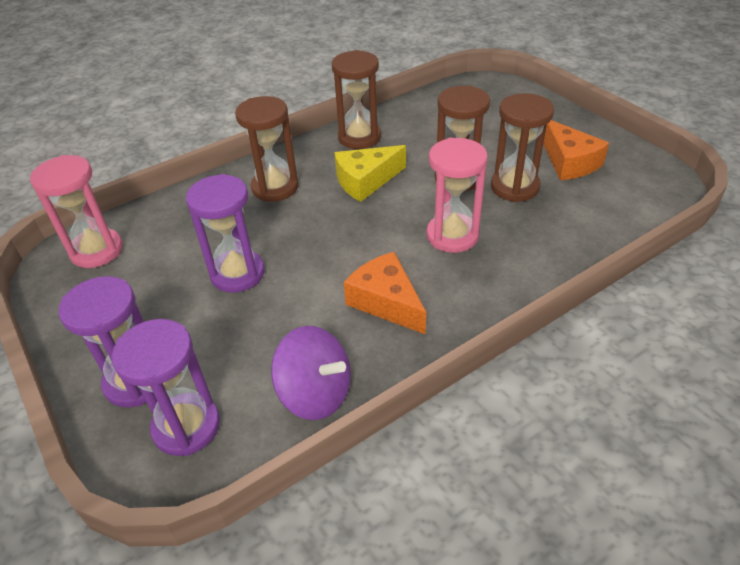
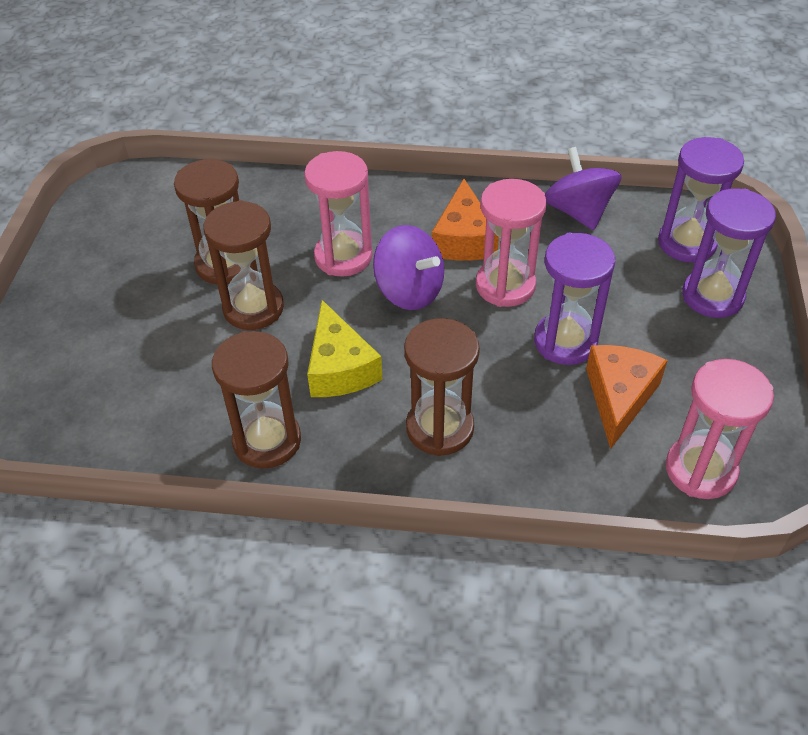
camera: 140 degrees left, 5 degrees up
yellow cheese [334,145,406,202] -> yellow cheese turned 60 degrees clockwise [307,300,382,397]
orange cheese [543,120,609,180] -> orange cheese moved to [586,345,668,449]
none -> purple spinning top [373,225,444,310]
none -> pink hourglass [476,179,547,307]

